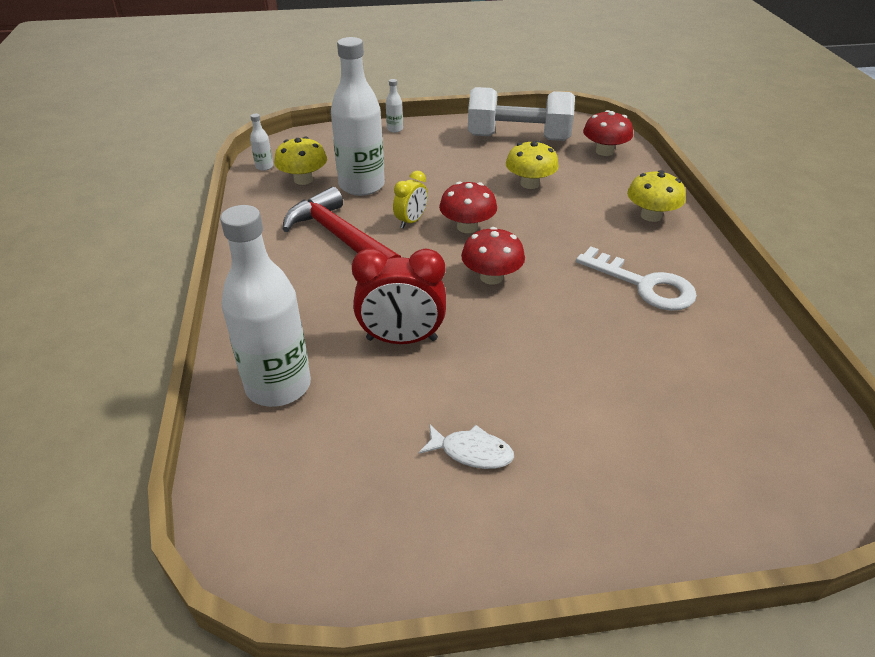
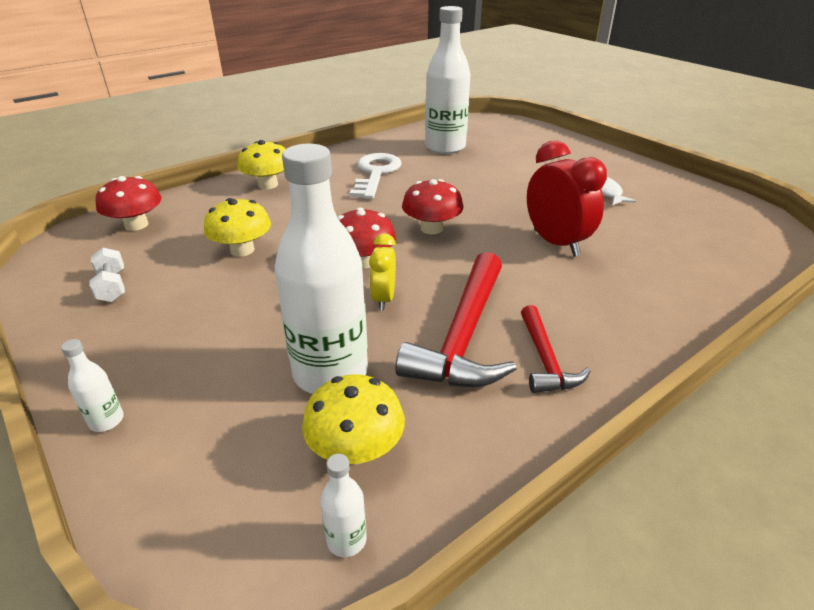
camera: 120 degrees left, 5 degrees down
white bottle [220,205,311,407] -> white bottle moved to [425,6,470,154]
yellow clock [393,171,428,229] -> yellow clock turned 90 degrees counterclockwise [369,233,396,310]
white dumbbell [468,87,575,141] -> white dumbbell [89,248,125,302], size x0.41
none -> red hammer [521,305,591,393]

